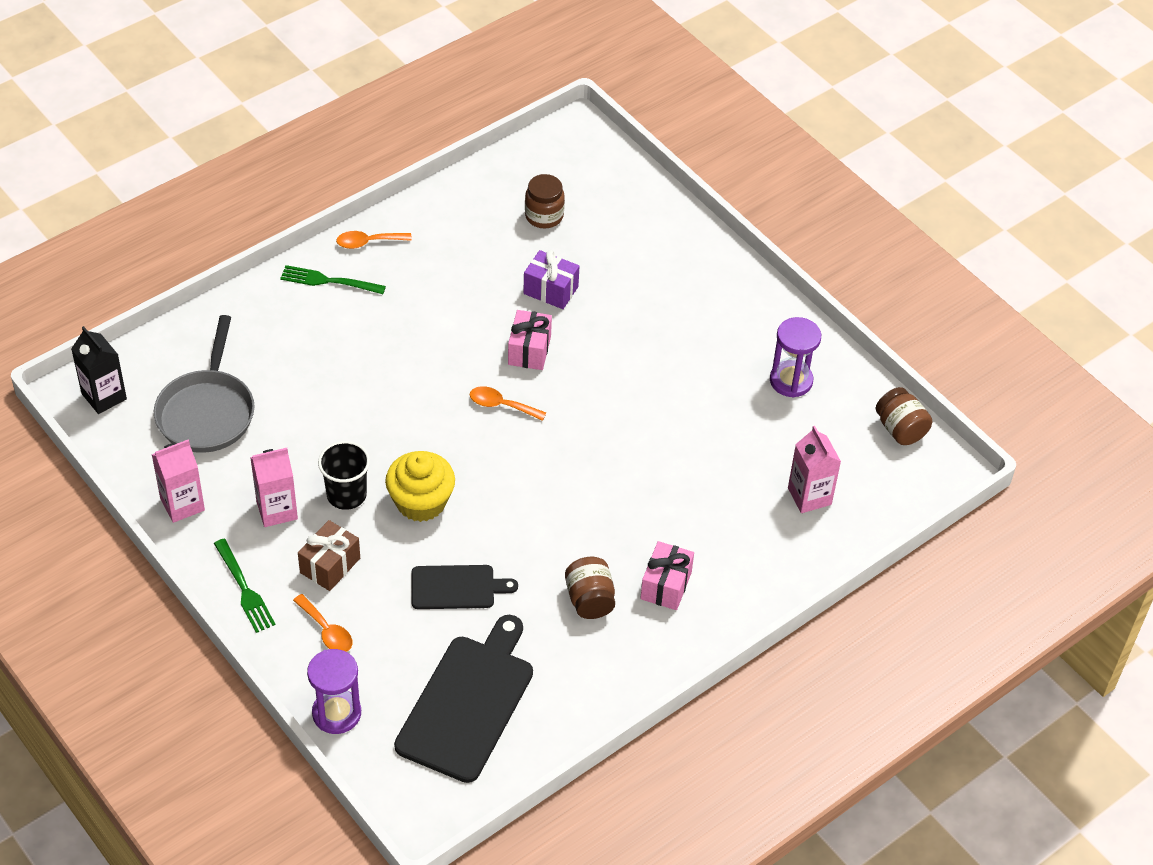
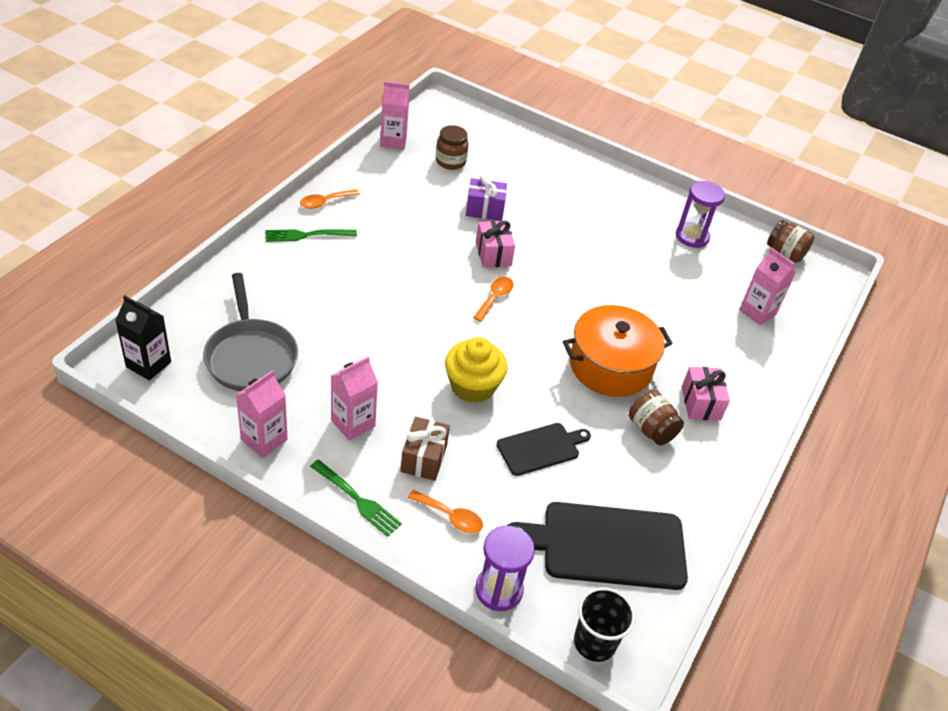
camera: 25 degrees left, 5 degrees down
black cup [318,441,370,510] -> black cup moved to [574,587,635,662]
black cutting board [394,615,533,783] -> black cutting board turned 90 degrees counterclockwise [507,502,688,590]
orange spoon [470,386,546,421] -> orange spoon turned 120 degrees clockwise [473,277,514,322]
none -> pink carton [380,81,410,150]
none -> orange pot [563,305,673,397]

